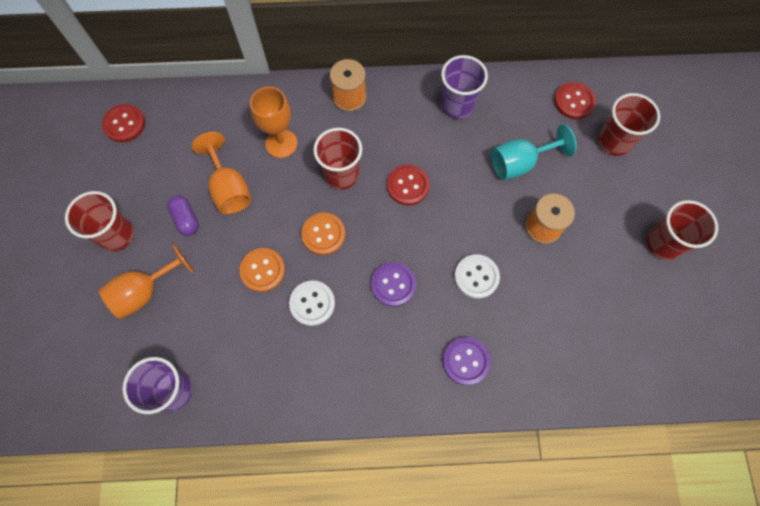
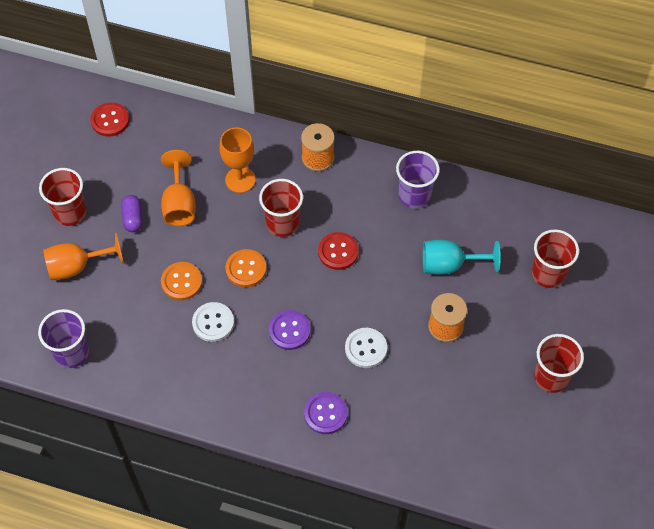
camera: 20 degrees right, 10 degrees down
red button [554,82,596,119] -> none

